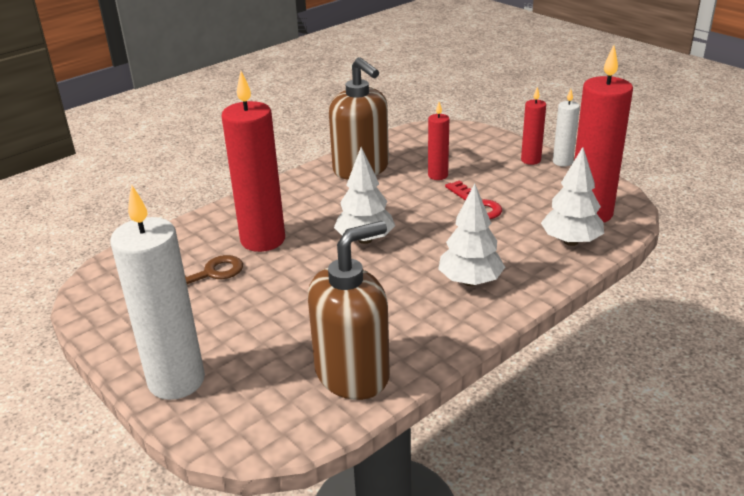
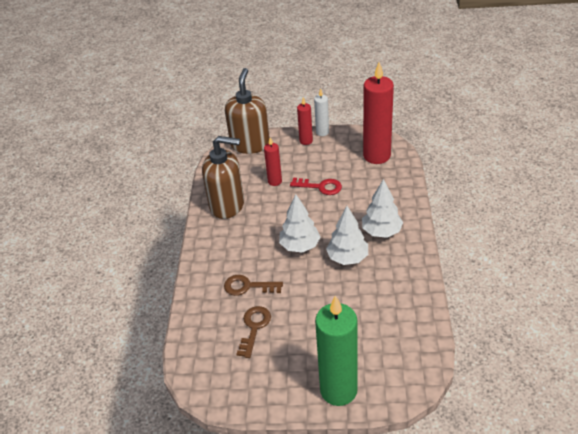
camera: 45 degrees left, 10 degrees up
white candle [110,184,205,400] -> green candle [315,295,358,406]
red candle [222,71,285,252] -> brown key [224,275,283,296]
brown soap dispenser [308,221,390,400] -> brown soap dispenser moved to [225,68,270,154]
white tree [541,147,604,246] -> white tree moved to [326,206,368,265]

